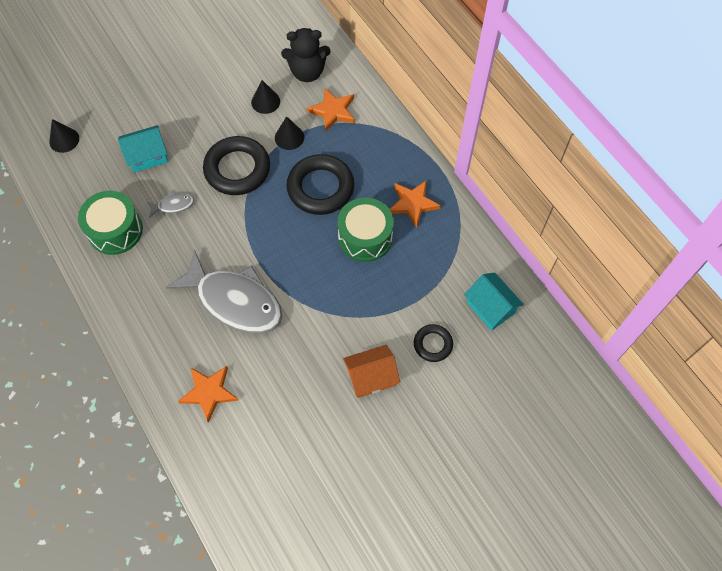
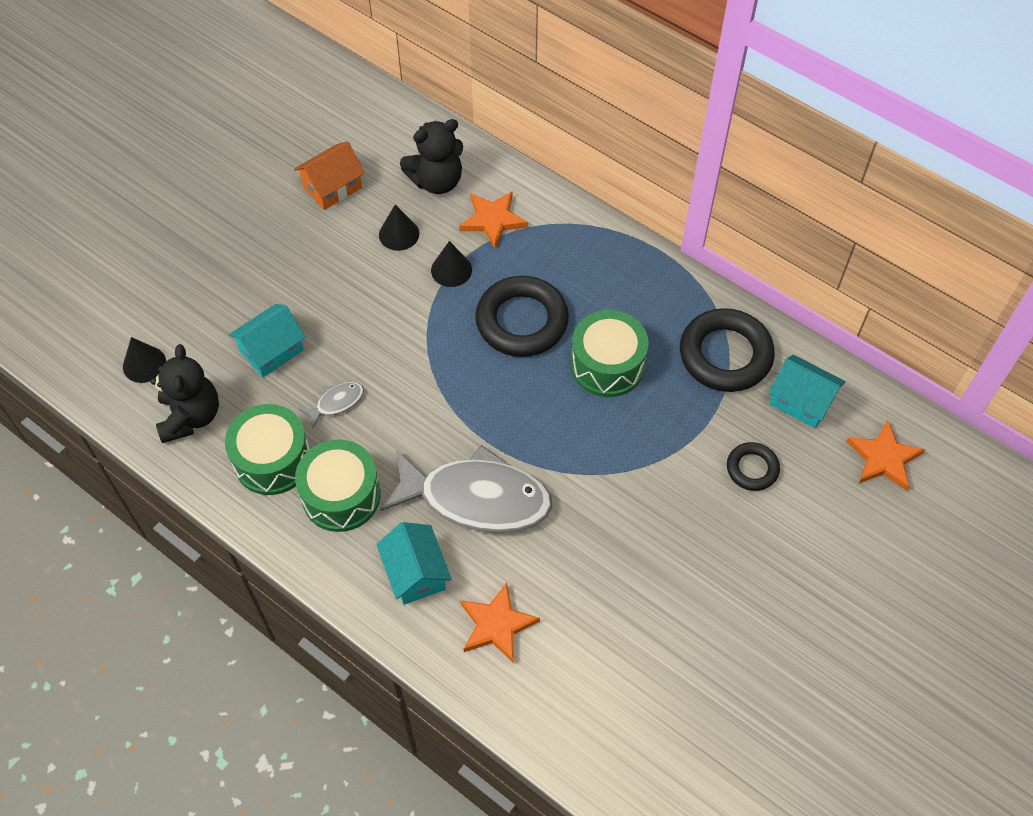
camera: 20 degrees left, 5 degrees down
black ring [203,136,270,195] -> black ring moved to [680,308,775,392]
orange house [343,345,400,398] -> orange house moved to [294,141,365,210]
orange star [390,180,441,228] -> orange star moved to [846,420,925,491]
none -> black teddy bear [151,344,219,443]
none -> green drum [295,439,381,532]
none -> turquoise house [376,522,452,605]

